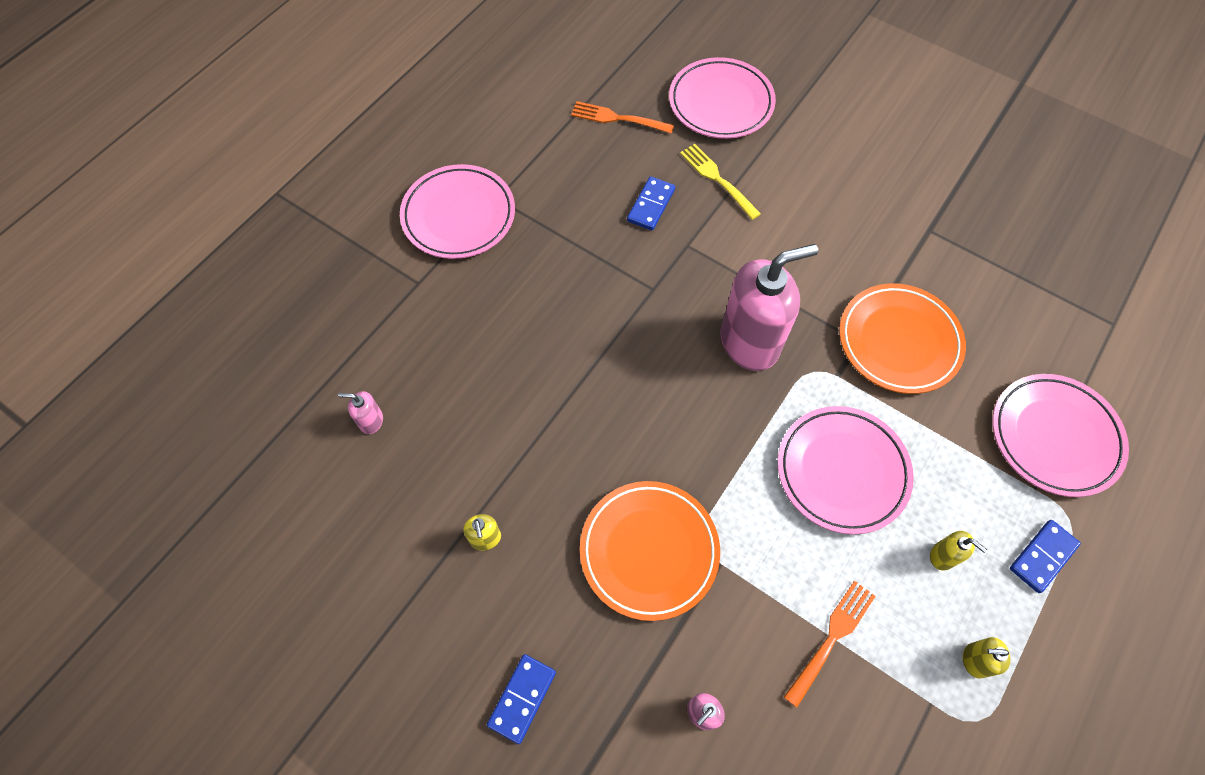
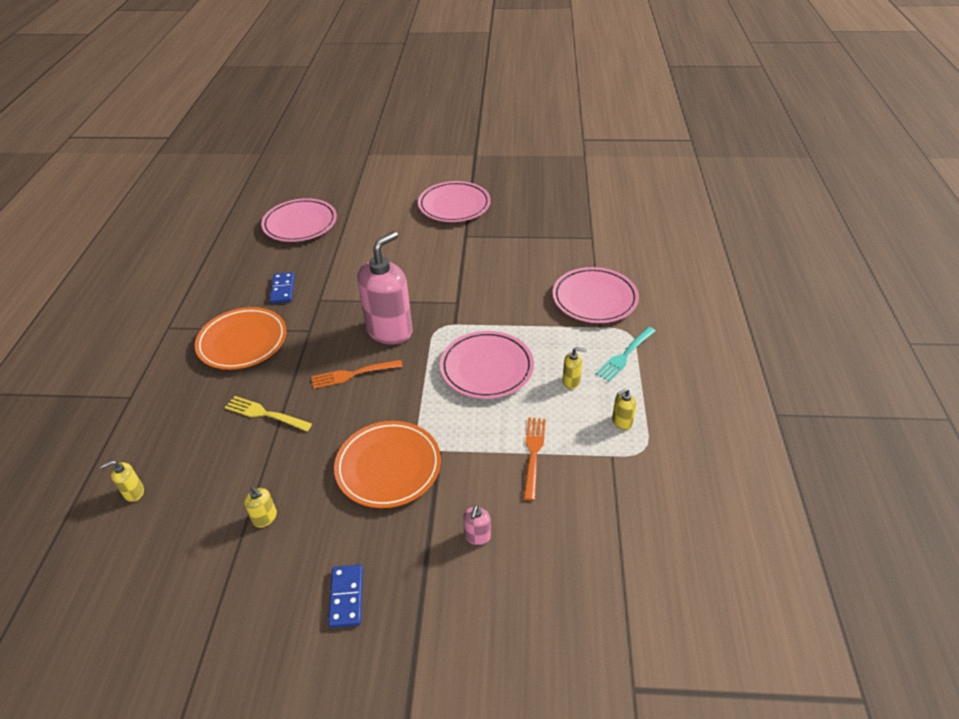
camera: 30 degrees left, 20 degrees down
pink soap dispenser [338,391,383,434] -> yellow soap dispenser [100,460,144,502]
pink plate [400,164,515,259] -> pink plate moved to [418,181,491,222]
orange fork [571,101,674,134] -> orange fork moved to [311,360,403,389]
yellow fork [680,144,761,220] -> yellow fork moved to [225,396,312,431]
orange plate [839,283,966,394] -> orange plate moved to [195,307,287,370]
blue domino [1010,520,1081,593] -> turquoise fork [596,327,656,382]

